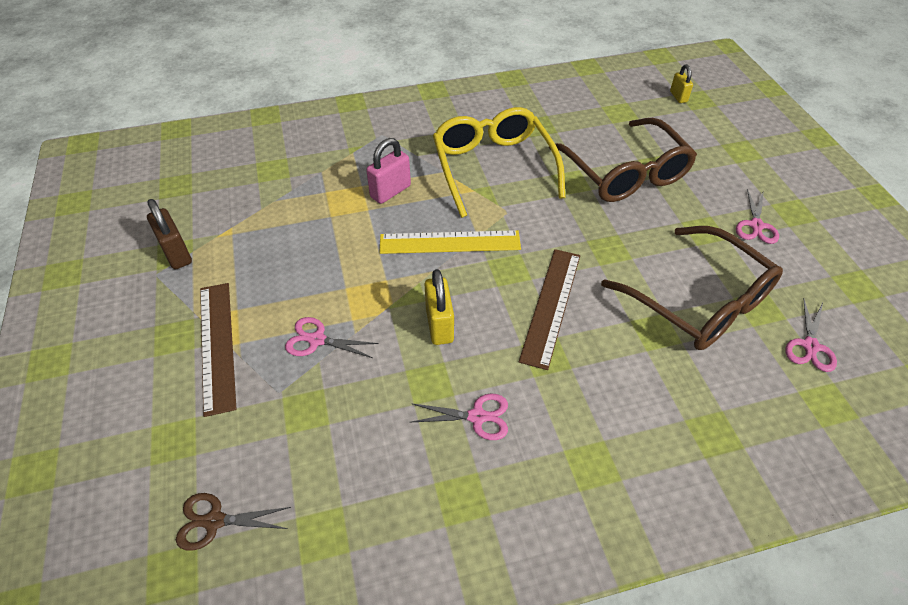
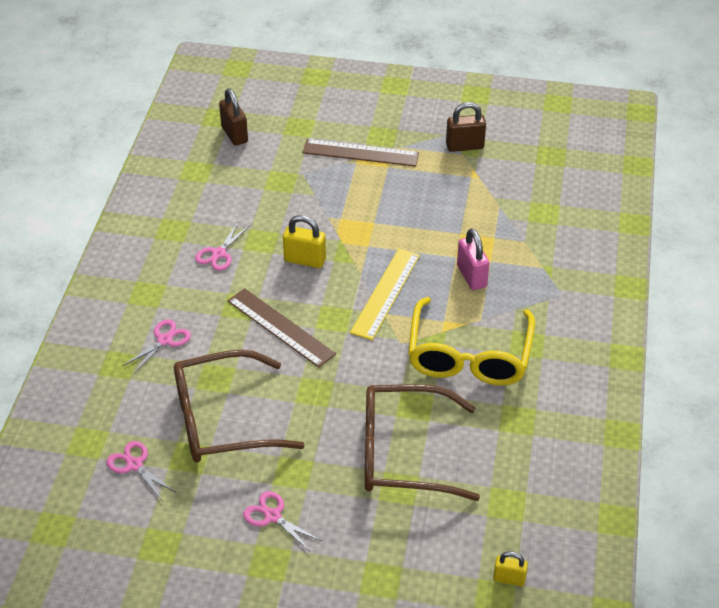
camera: 115 degrees right, 5 degrees down
brown scissors [176,493,291,550] -> brown padlock [219,88,248,146]
pink scissors [285,317,379,358] -> pink scissors moved to [123,319,191,374]
yellow glasses [433,107,565,218] -> yellow glasses turned 90 degrees clockwise [408,297,535,385]

